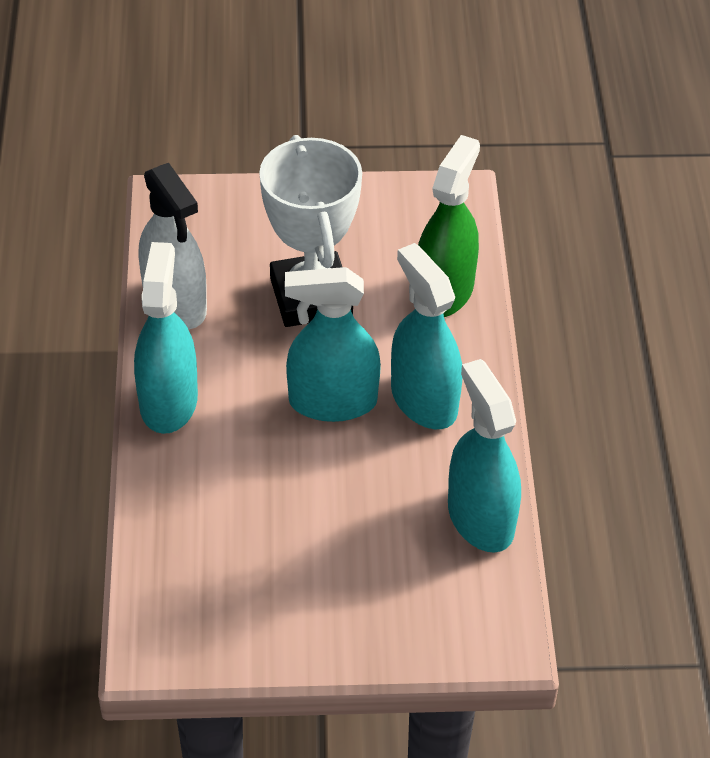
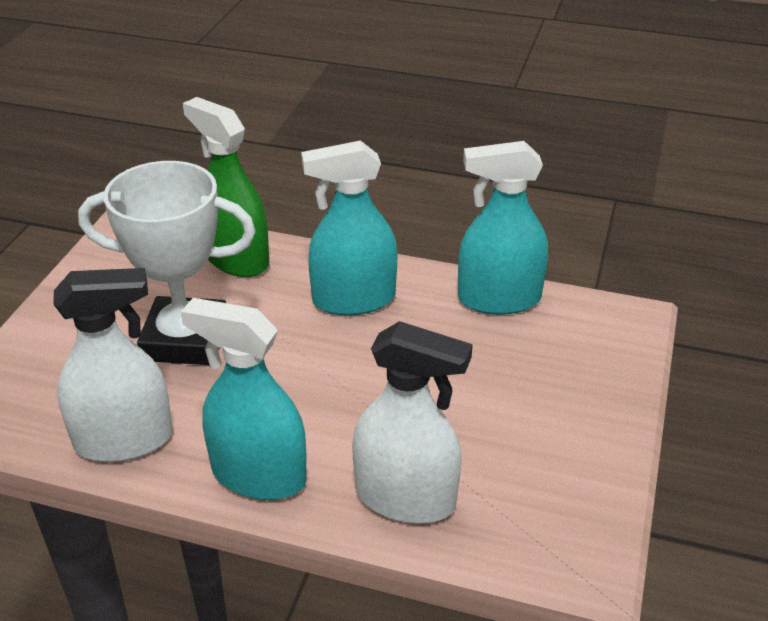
camera: 70 degrees left, 10 degrees down
turquoise spray bottle [285,267,381,422] -> none
none -> white spray bottle [352,321,473,524]

